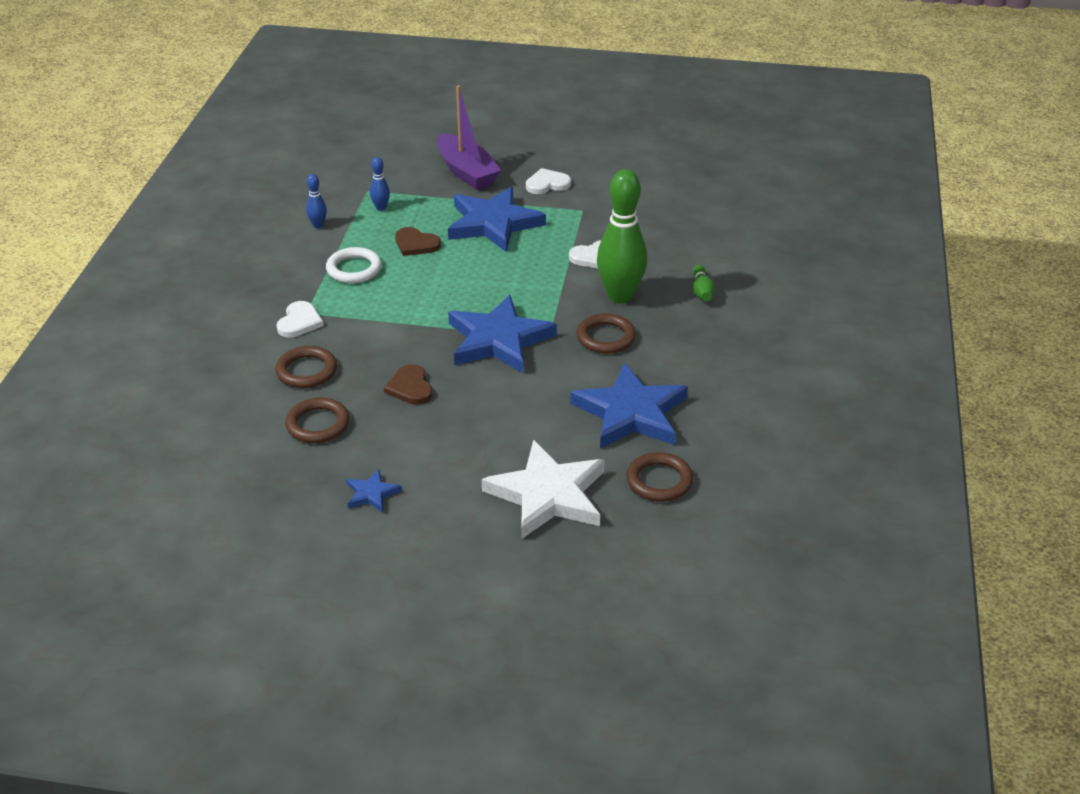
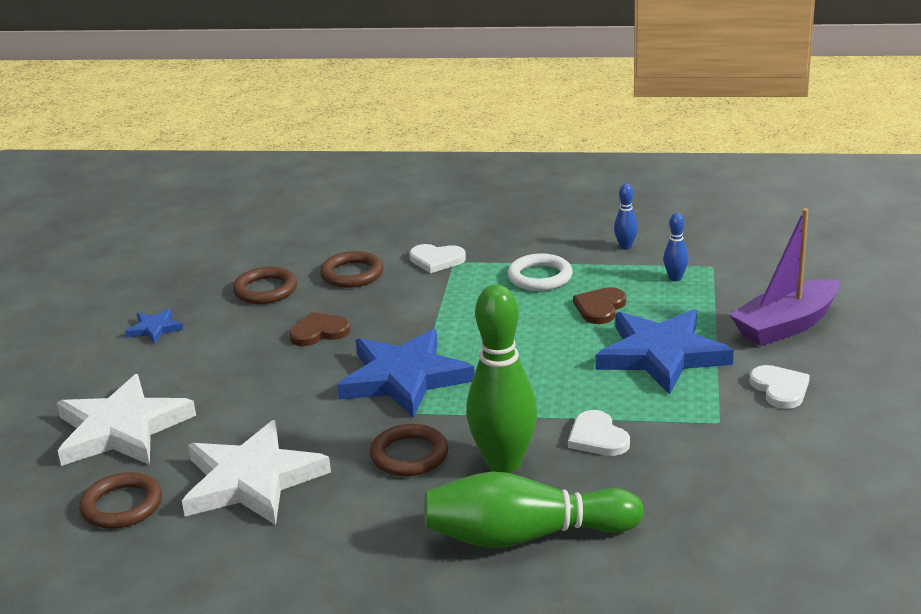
camera: 90 degrees right, 10 degrees down
blue star [570,363,688,449] -> white star [182,420,331,525]
green bowling pin [693,265,715,301] -> green bowling pin [424,471,644,548], size x2.30

